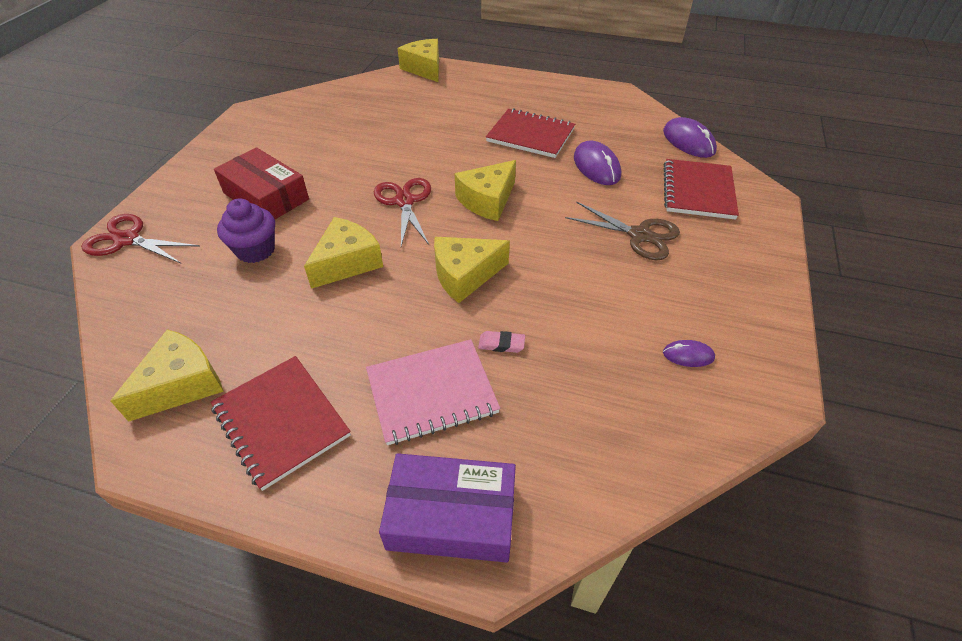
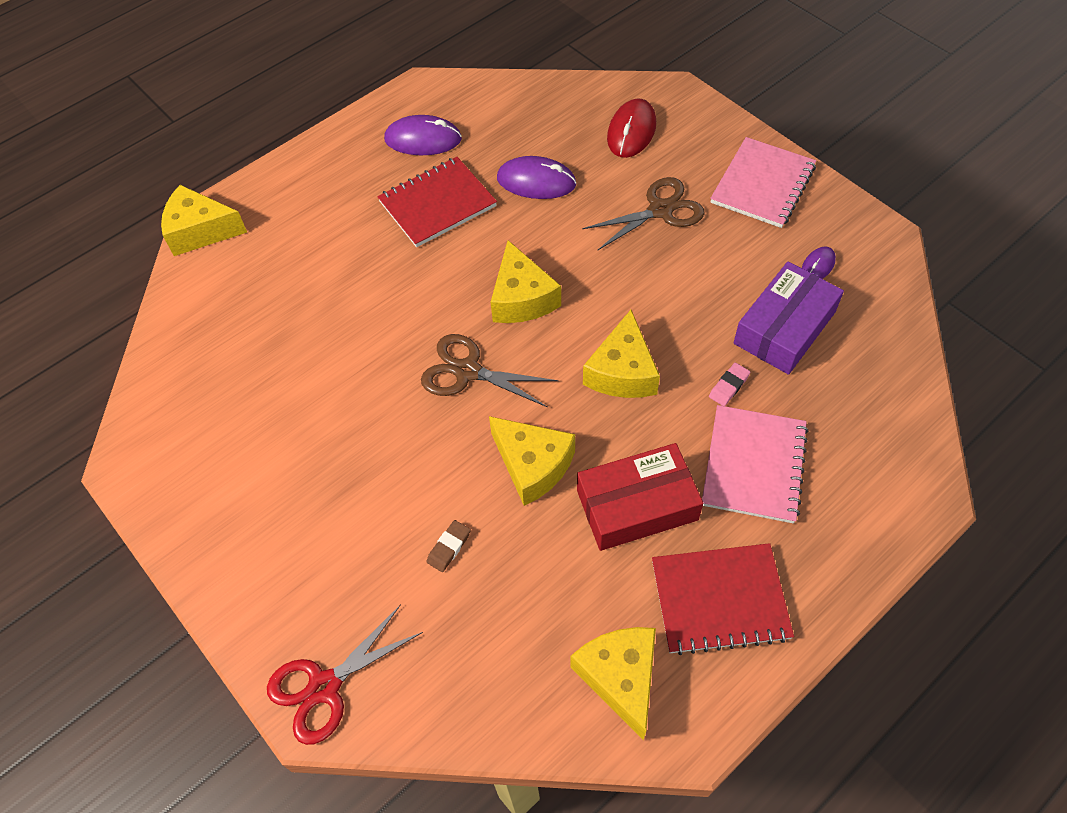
camera: 55 degrees left, 10 degrees up
red box [214,147,309,219] -> red box moved to [577,443,703,551]
purple cupcake [217,198,275,263] -> brown eraser [426,520,471,572]
yellow cheese [304,217,383,289] -> yellow cheese turned 150 degrees clockwise [489,416,575,506]
red scissors [374,178,431,247] -> brown scissors [421,334,559,407]
purple box [379,453,516,563] -> purple box moved to [734,261,844,375]
purple mouse [663,117,717,158] -> purple mouse moved to [384,115,462,155]
red notebook [664,159,739,220] -> red mouse [607,99,656,158]
none -> pink notebook [710,137,816,228]

